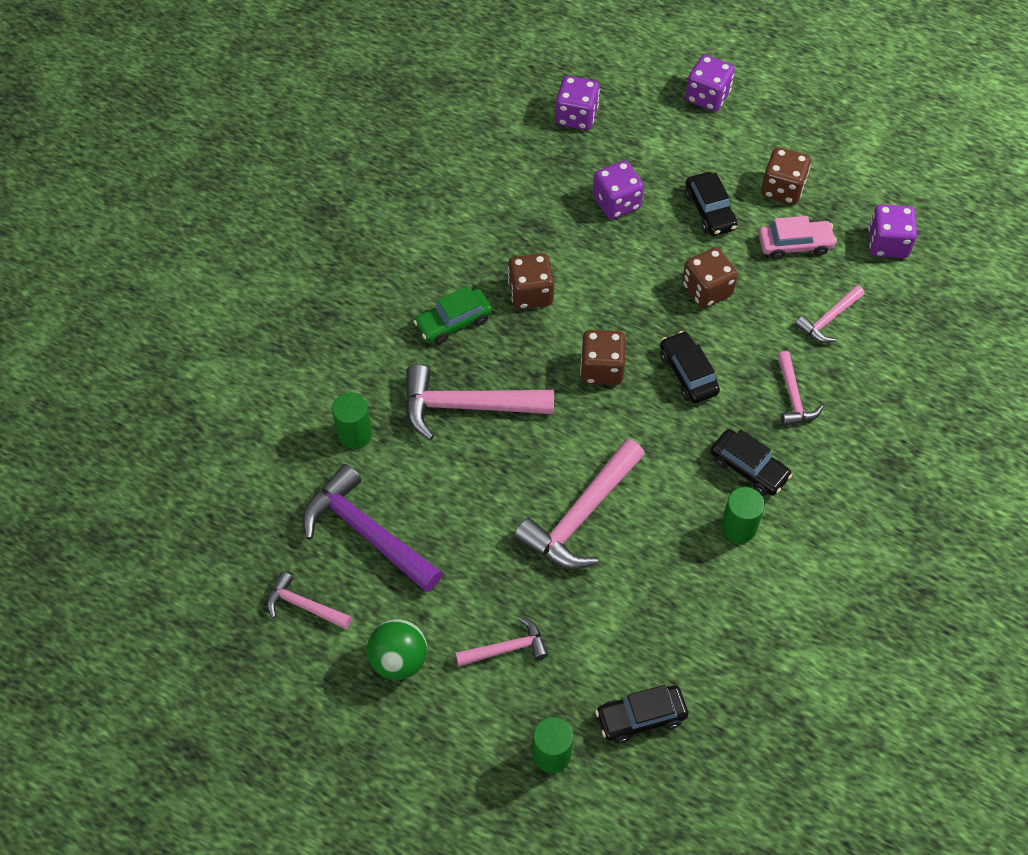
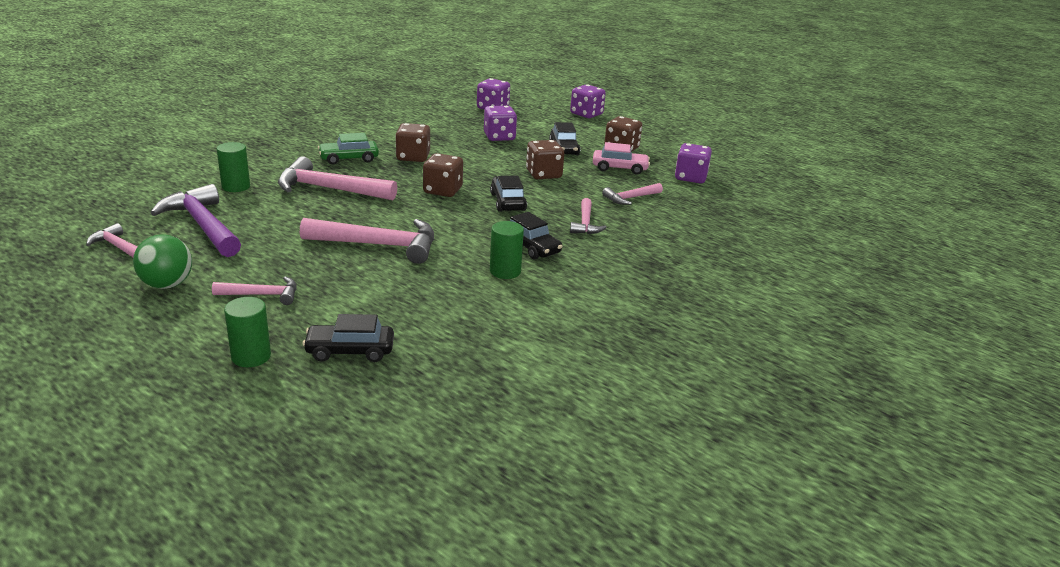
camera: 10 degrees right, 30 degrees down
pink hammer [514,439,645,569] -> pink hammer turned 135 degrees counterclockwise [300,218,434,264]

